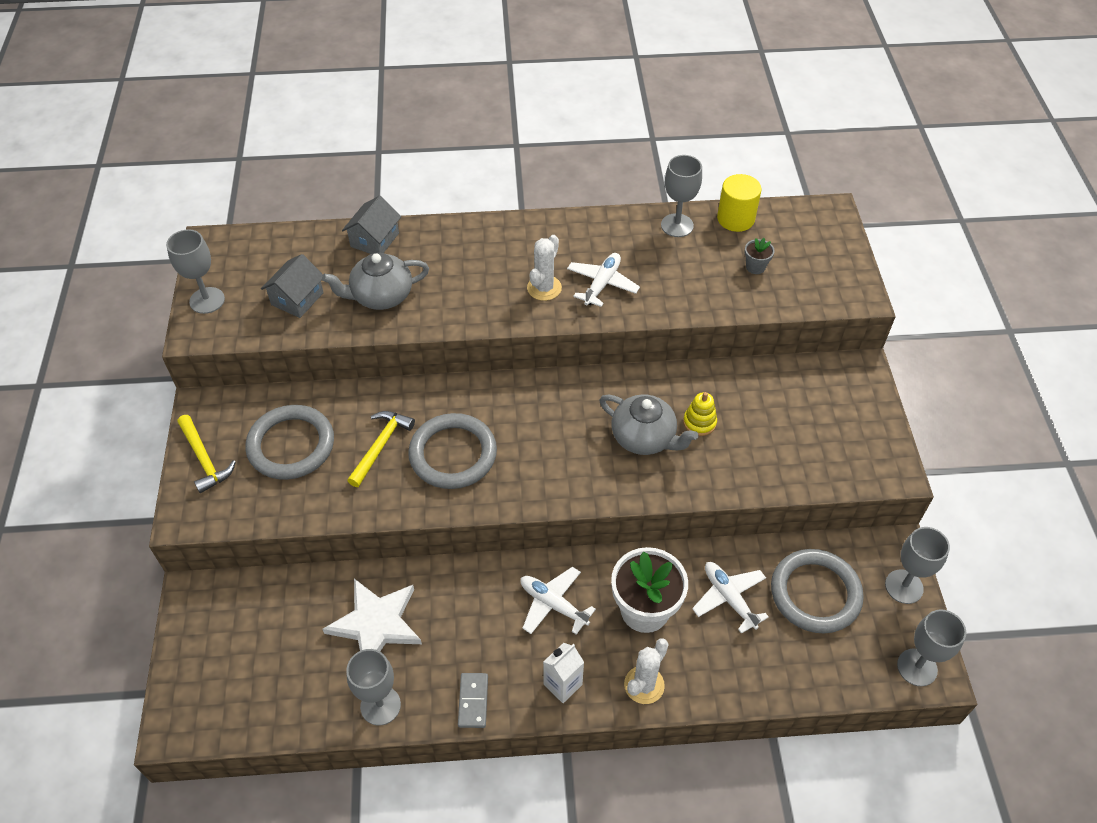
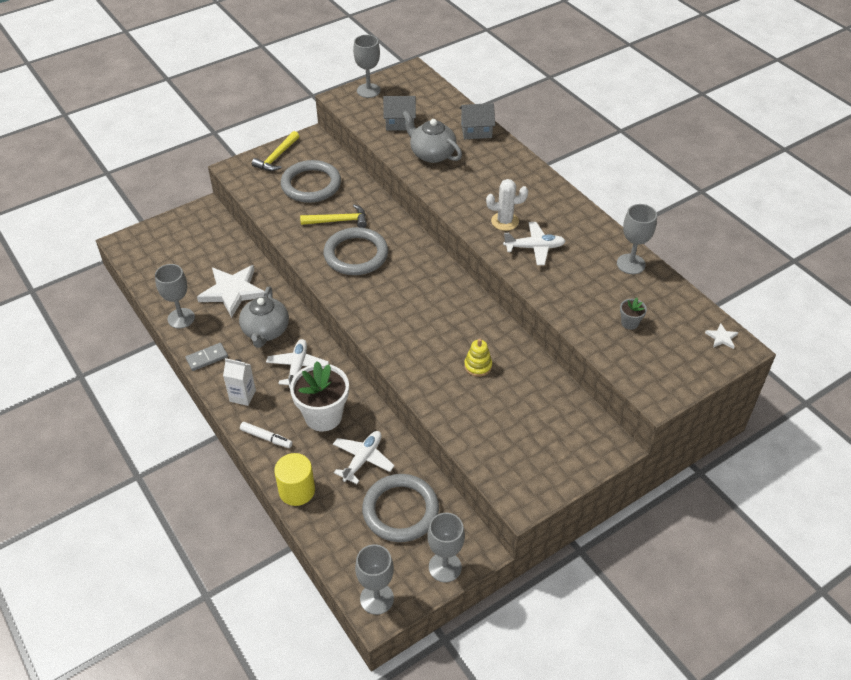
camera: 60 degrees right, 5 degrees down
grey teapot [599,394,699,455] -> grey teapot moved to [239,287,289,348]
white cactus [624,639,669,704] -> white marker [240,422,293,448]
yellow cylinder [717,174,762,232] -> yellow cylinder moved to [274,453,315,506]
none -> white star [705,323,738,349]

